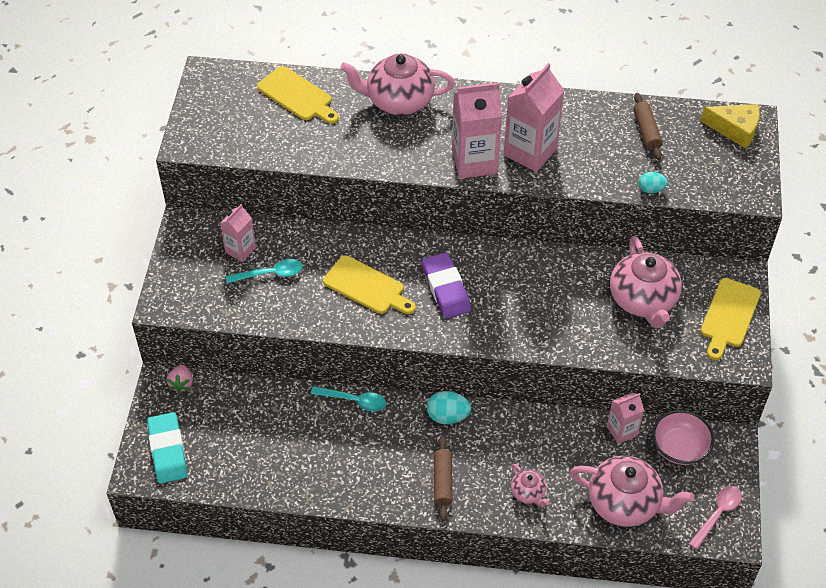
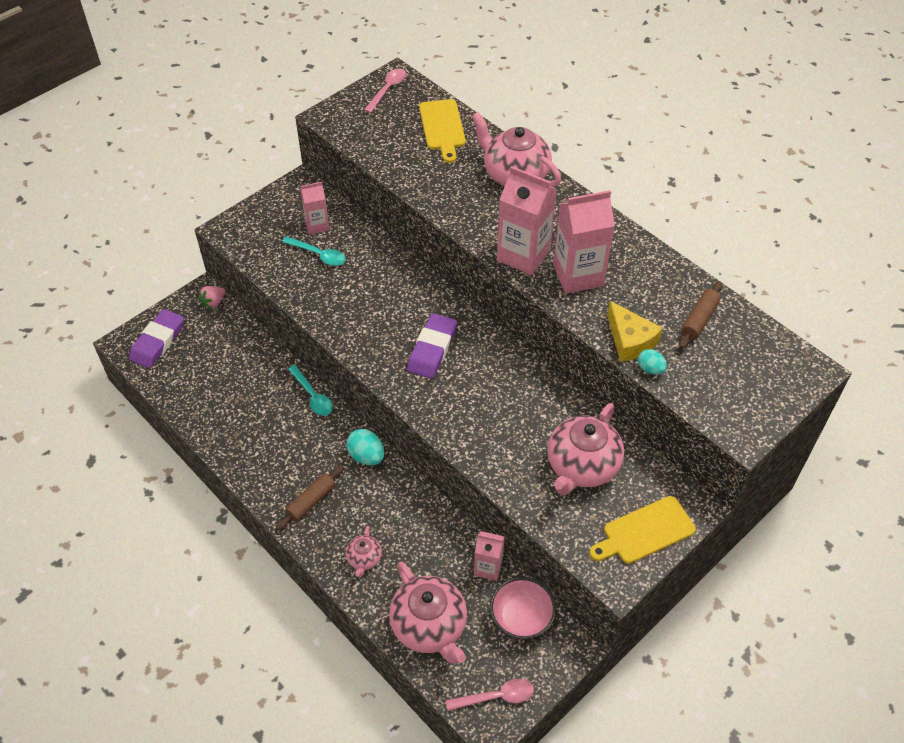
camera: 40 degrees right, 0 degrees up
turquoise eraser [147,412,188,484] -> purple eraser [129,309,184,368]
yellow cutting board [323,256,416,314] -> none
yellow cheese [701,104,760,148] -> yellow cheese moved to [607,301,663,362]
none -> pink spoon [364,68,406,113]

